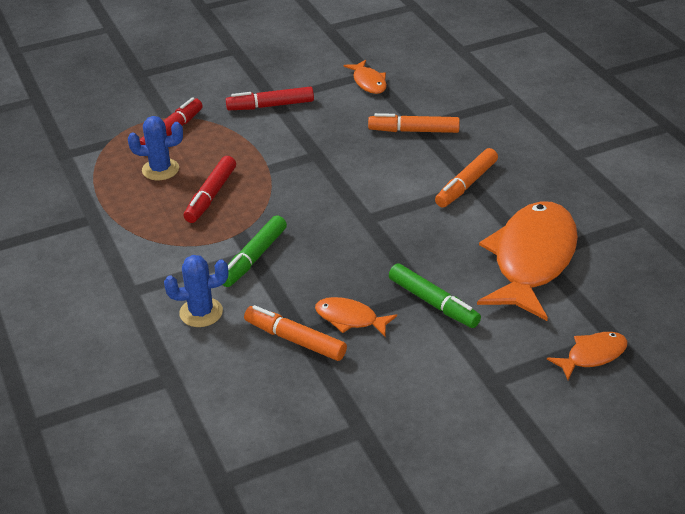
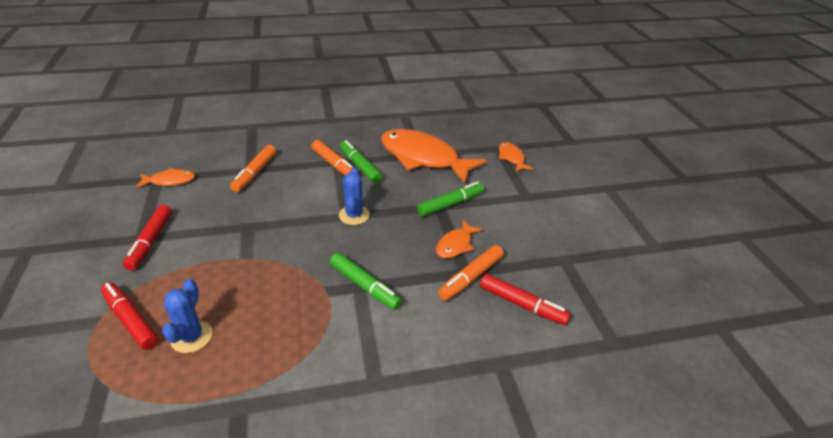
camera: 80 degrees left, 0 degrees up
blue cactus [164,255,228,327] -> blue cactus moved to [339,167,370,225]
red marker [184,156,236,223] -> red marker moved to [480,274,571,326]
none -> green marker [340,140,383,183]

